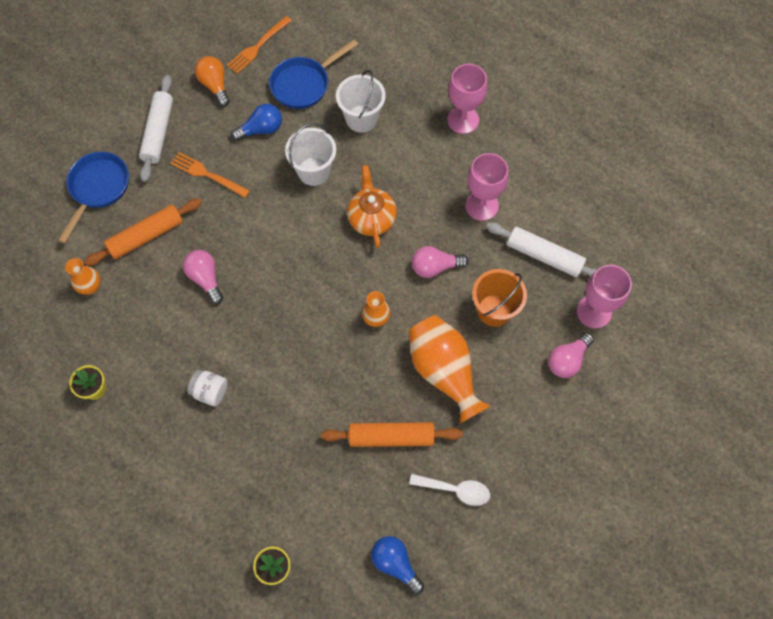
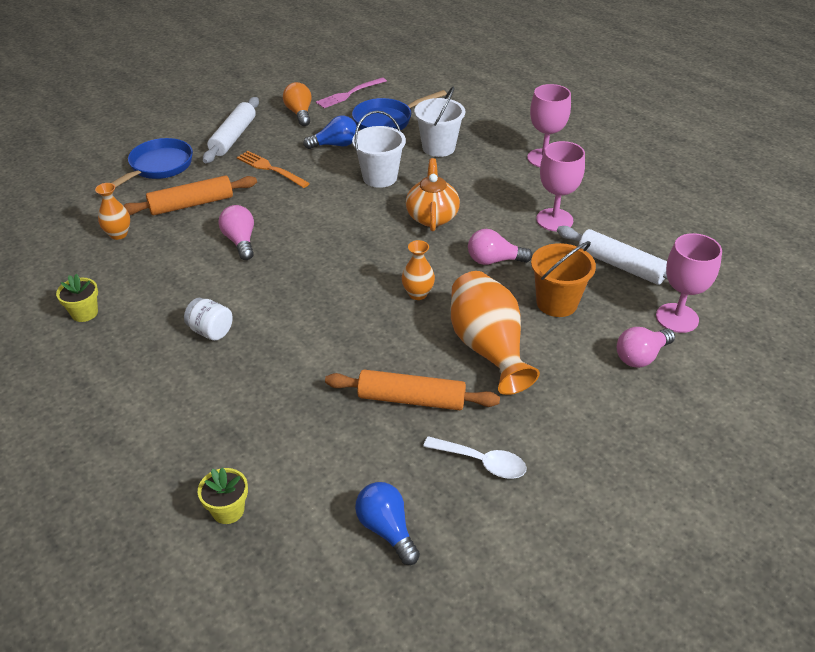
camera: 10 degrees right, 25 degrees down
orange fork [227,16,292,74] -> pink fork [316,77,387,108]

